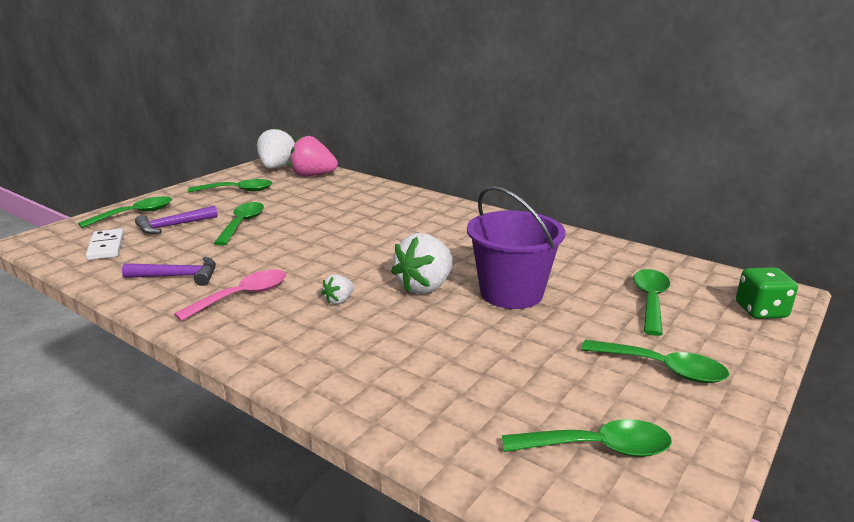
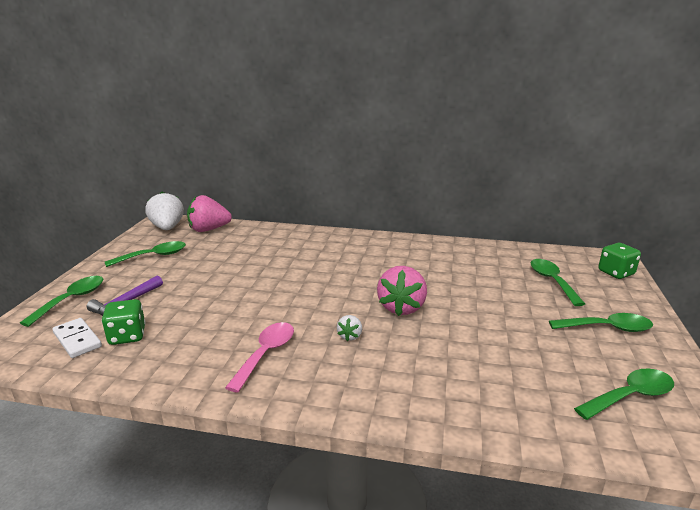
camera: 25 degrees left, 0 degrees up
purple hammer [122,257,216,286] -> none
green spoon [214,202,264,246] -> none
white strawberry [391,233,454,294] -> pink strawberry [377,266,427,316]
purple bucket [467,186,565,309] -> none
none -> green dice [102,299,146,345]

